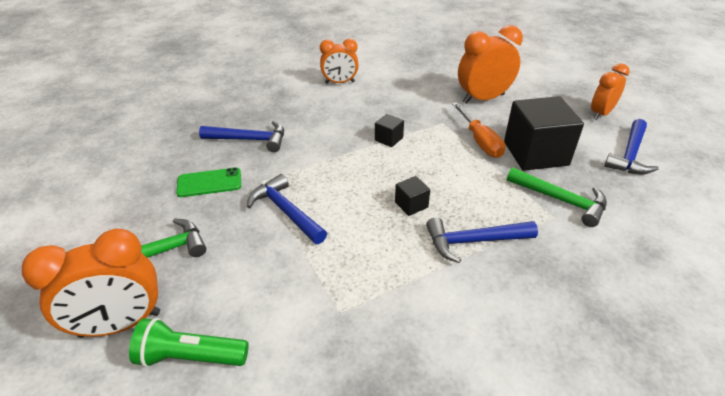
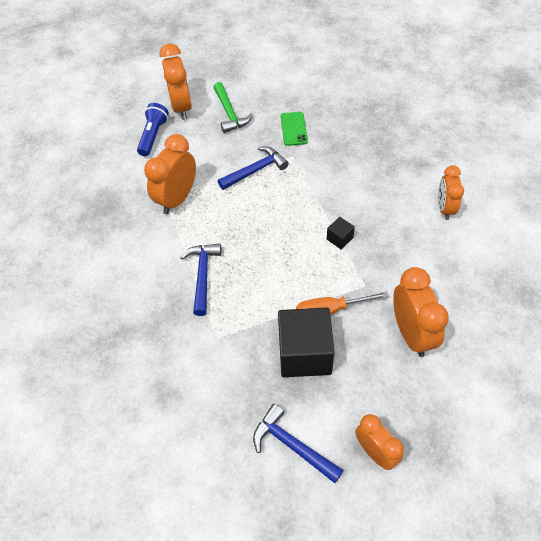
camera: 100 degrees right, 15 degrees up
green flashlight [129,318,249,368] -> blue flashlight [137,103,169,156]
blue hammer [199,121,284,152] -> none
black cube [395,176,430,216] -> none
green hammer [507,167,607,227] -> none
none -> orange clock [144,134,196,214]

